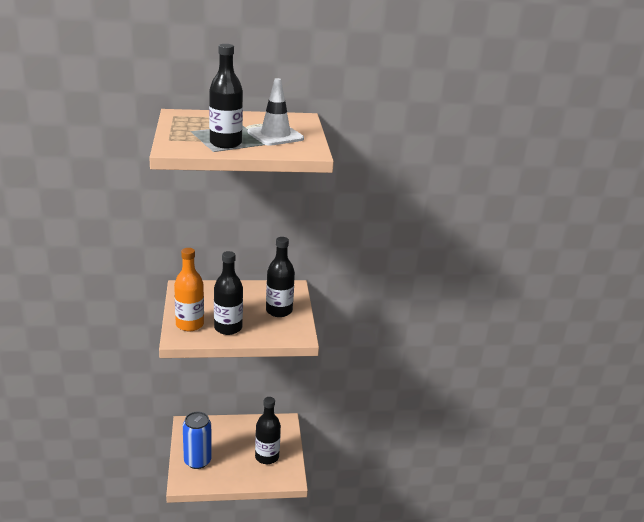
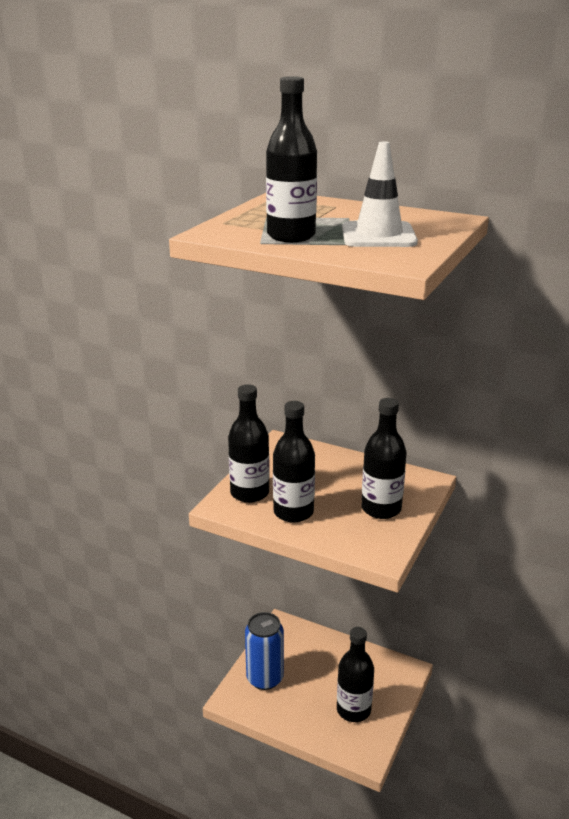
camera: 35 degrees right, 0 degrees up
orange bottle [174,248,204,331] -> black bottle [228,384,270,503]

